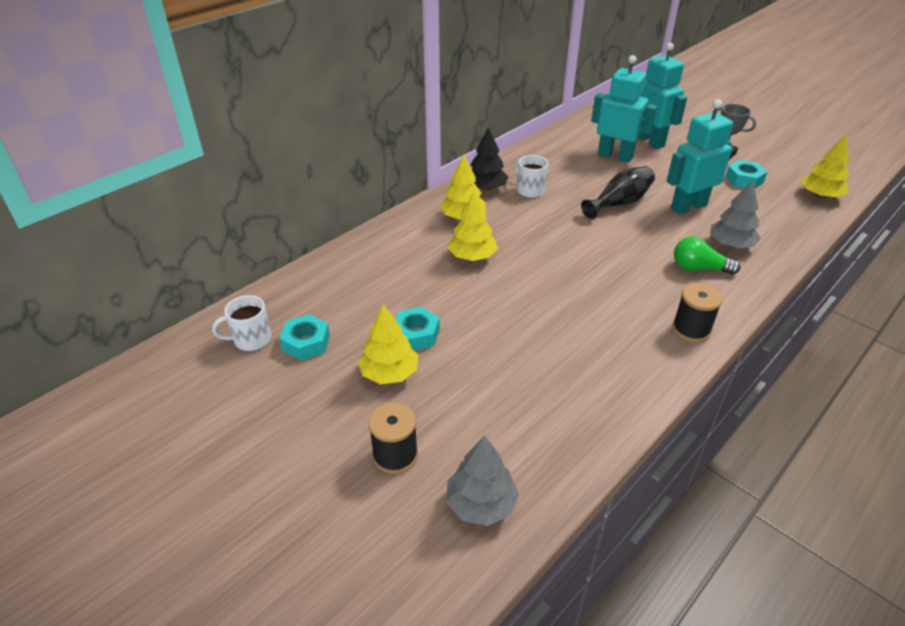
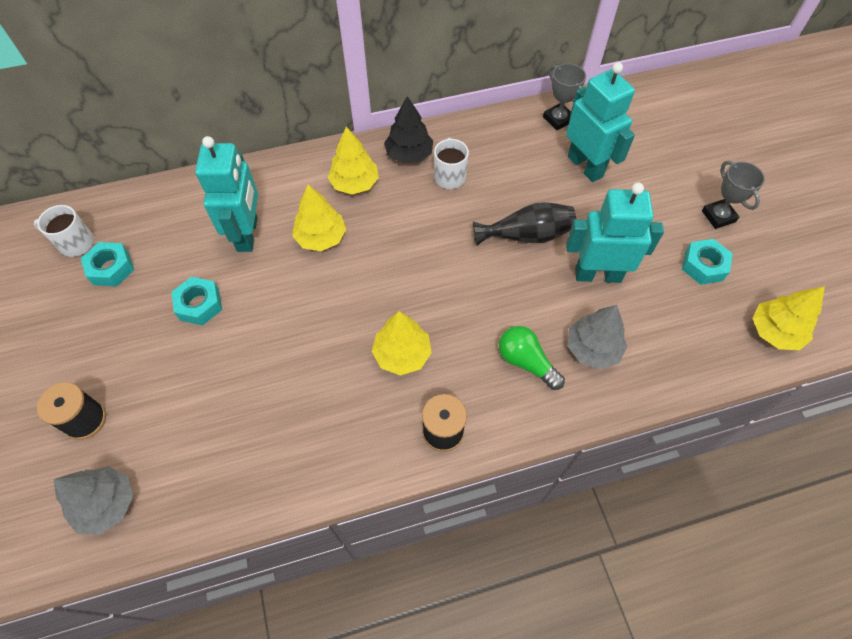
camera: 30 degrees right, 20 degrees up
yellow tree [358,304,418,384] -> yellow tree moved to [372,311,432,376]
turquoise robot [638,43,687,149] -> turquoise robot moved to [195,136,258,252]
none -> grey trophy [543,63,586,130]

